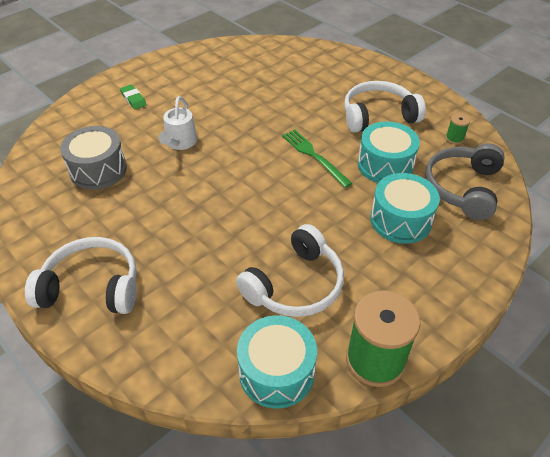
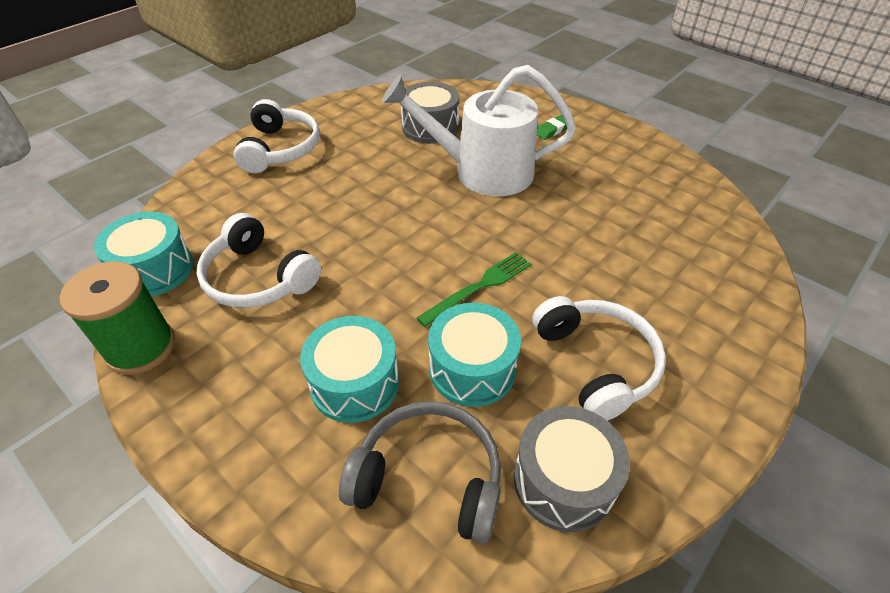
camera: 85 degrees right, 0 degrees up
white watering can [159,96,197,150] -> white watering can [382,65,576,196], size x2.08
green spool [446,113,470,144] -> grey drum [514,406,630,532]

